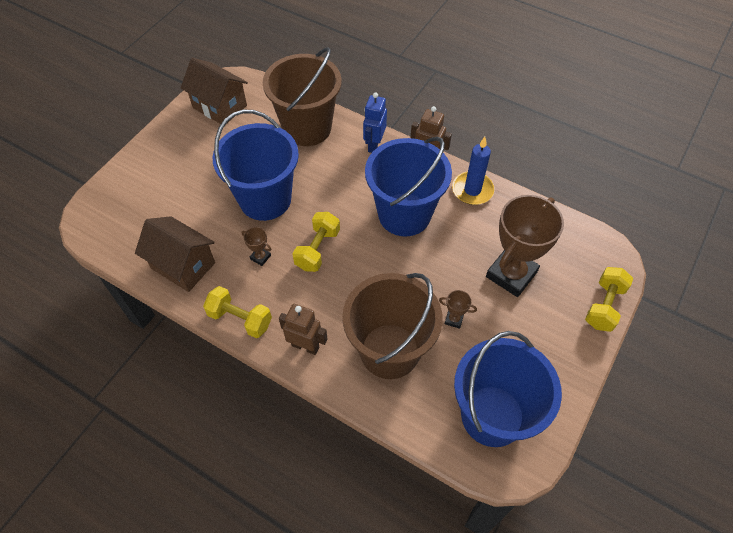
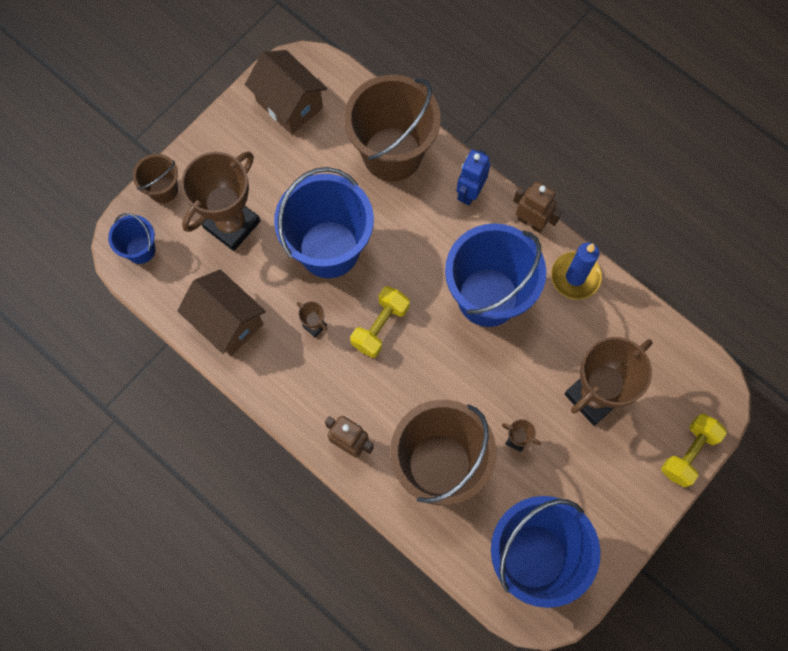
camera: 10 degrees right, 15 degrees up
yellow dumbbell [203,286,272,338] -> none
none -> blue bucket [108,213,155,264]
none -> brown bucket [133,154,178,203]
none -> brown trophy [181,152,260,251]

